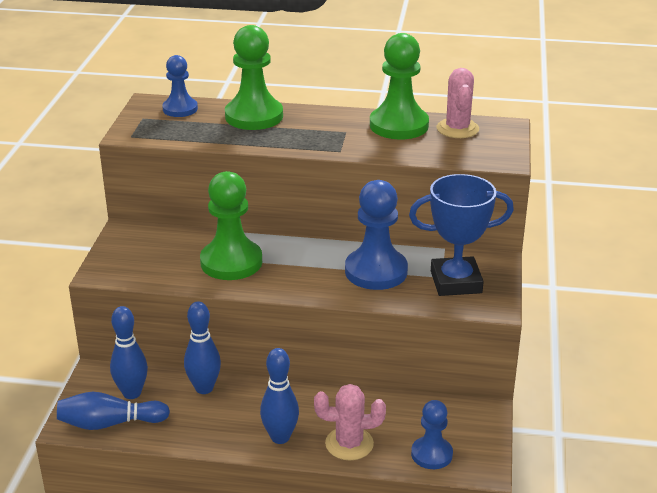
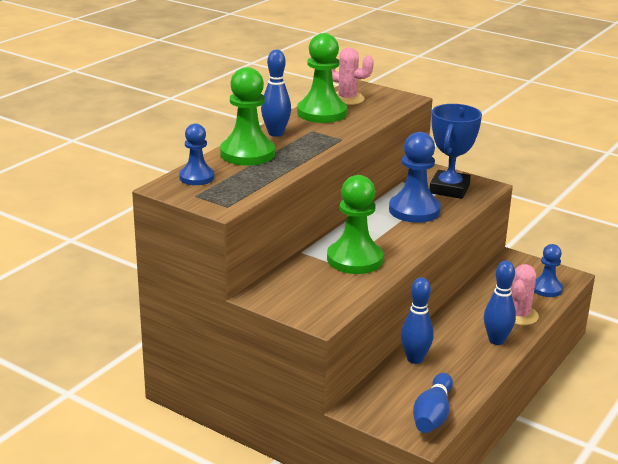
camera: 65 degrees left, 5 degrees down
blue bowling pin [110,306,148,399] -> blue bowling pin moved to [261,50,291,137]

